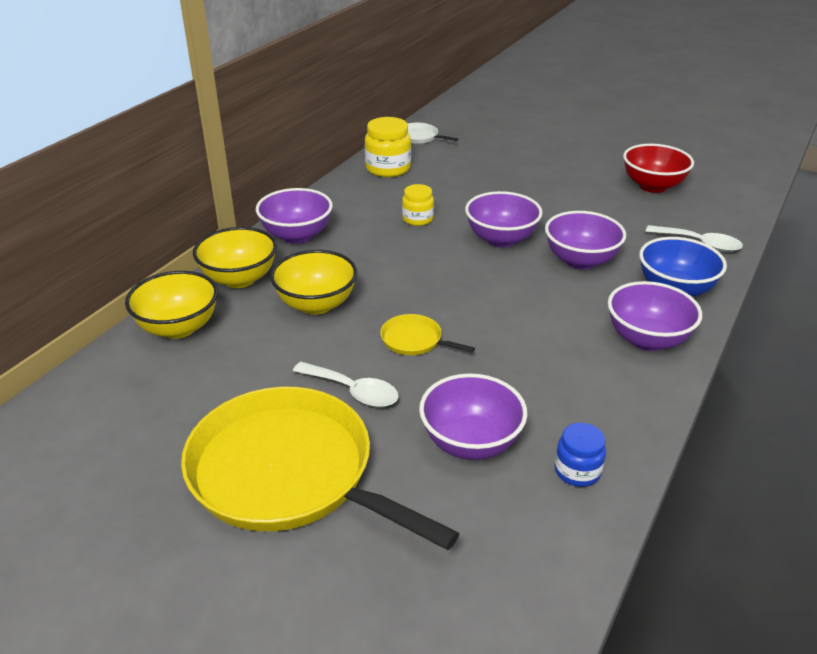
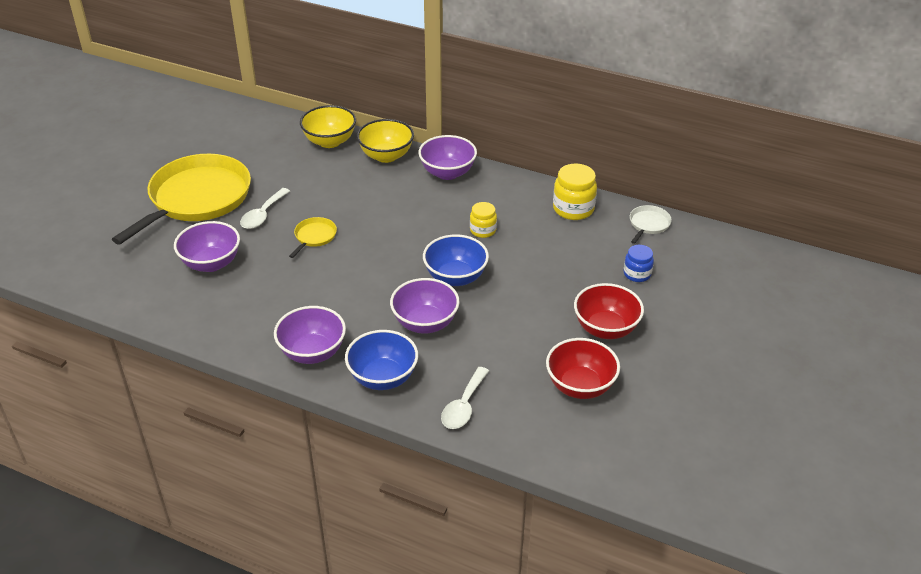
camera: 85 degrees right, 5 degrees up
yellow bowl [270,250,357,315] -> none
purple bowl [465,191,543,247] -> blue bowl [423,234,489,286]
blue jar [555,423,606,487] -> blue jar moved to [624,245,654,282]
none -> red bowl [574,283,644,339]

